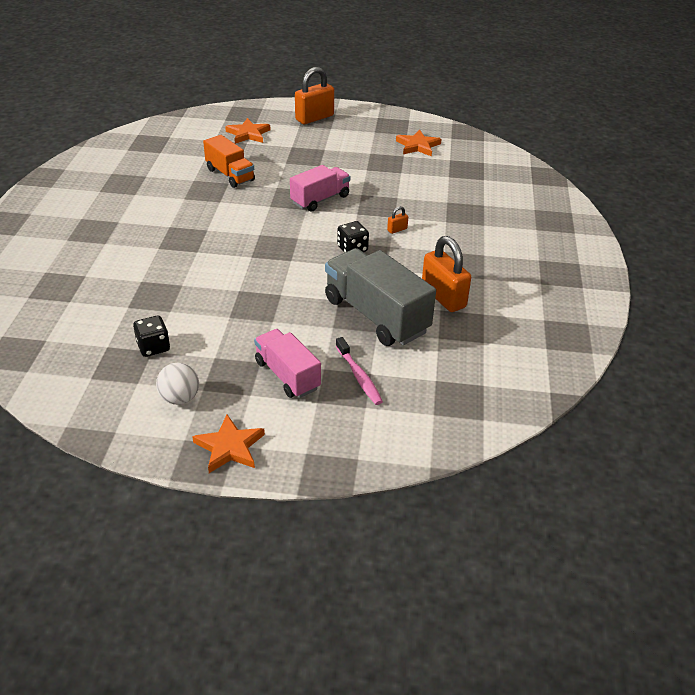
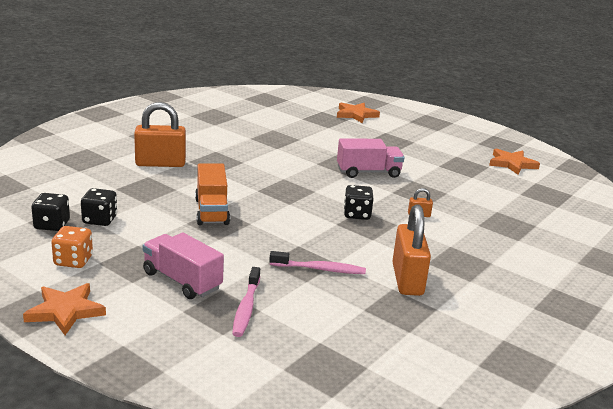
camera: 30 degrees right, 15 degrees down
white ball [156,363,199,405] -> orange dice [51,226,93,268]
orange truck [203,135,255,188] -> orange truck moved to [195,163,230,225]
pink truck [254,329,321,398] -> pink truck turned 45 degrees counterclockwise [143,233,224,299]
orange padlock [295,67,334,124] -> orange padlock moved to [134,102,186,167]
grey truck [325,248,436,346] -> pink toothbrush [269,251,366,274]
none -> black dice [31,193,70,231]

